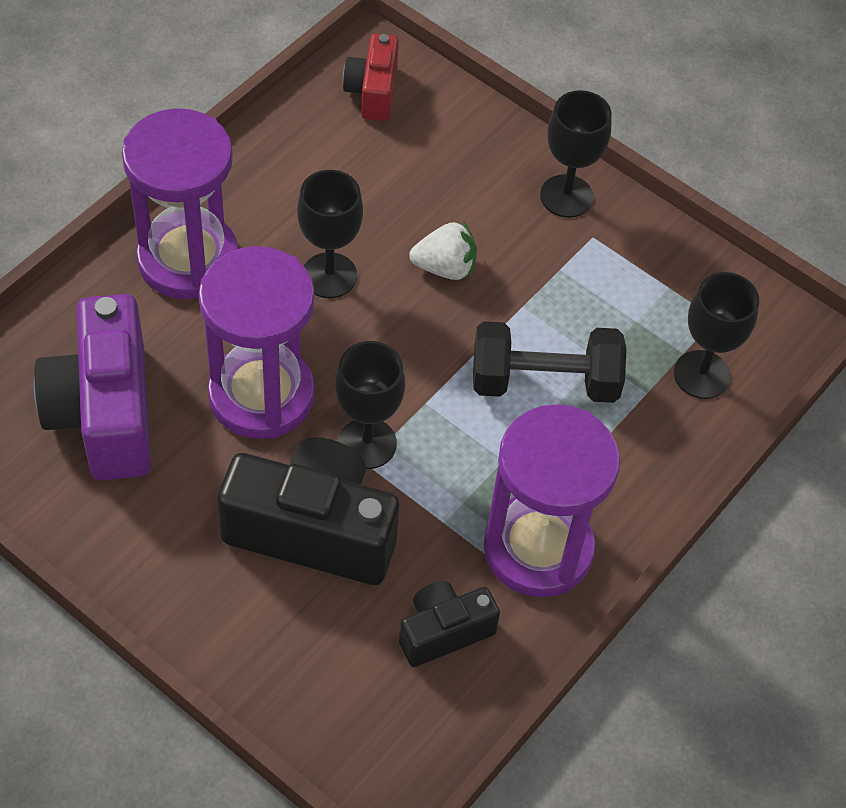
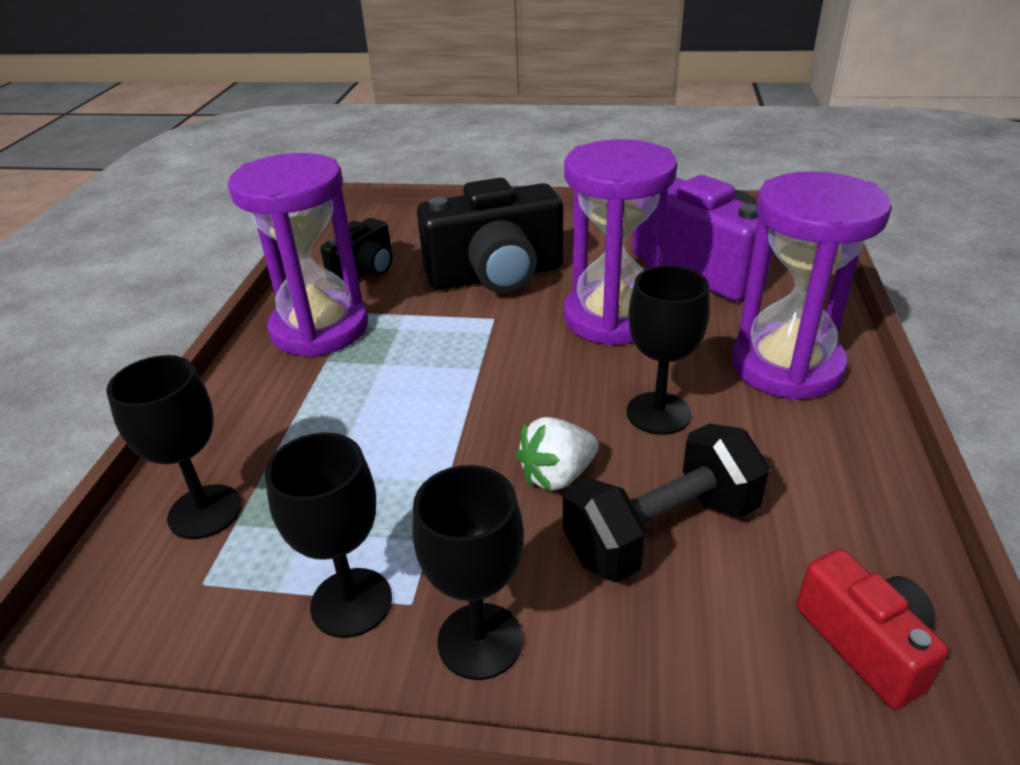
camera: 155 degrees right, 20 degrees down
black goblet [335,341,405,469] -> black goblet moved to [265,432,392,638]
black dumbbell [473,321,627,403] -> black dumbbell moved to [563,423,770,583]

